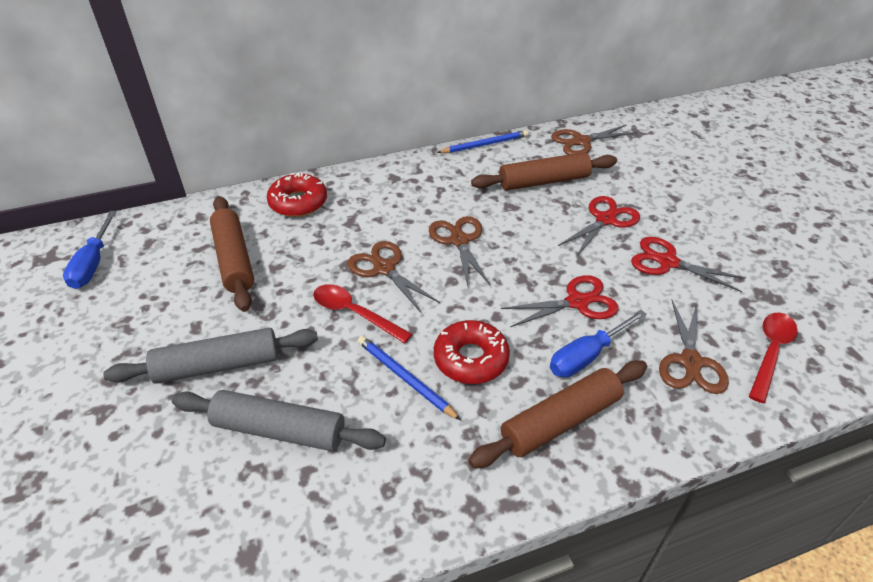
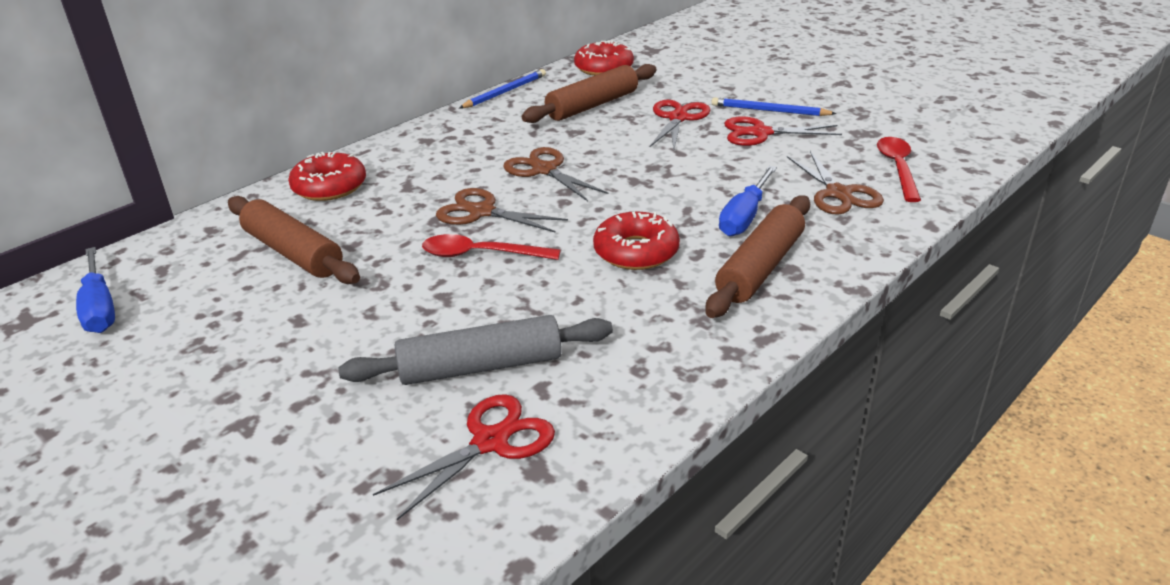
camera: 25 degrees left, 10 degrees down
grey rolling pin [103,328,318,384] -> none
blue pencil [358,336,461,420] -> blue pencil moved to [711,97,837,116]
red scissors [501,275,619,327] -> red scissors moved to [373,394,555,520]
brown scissors [551,125,637,155] -> red donut [574,41,634,76]

